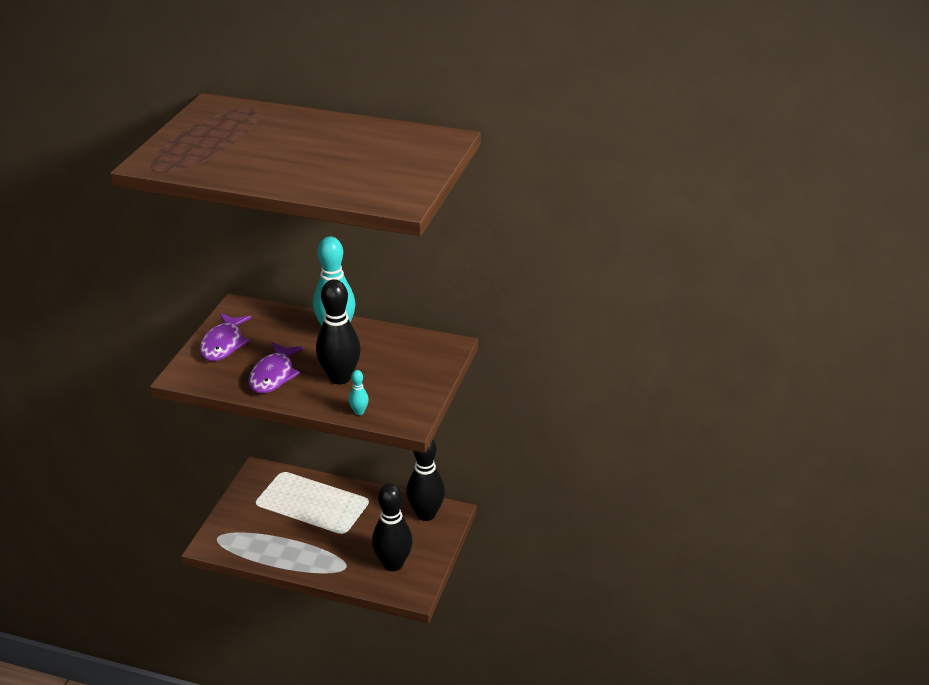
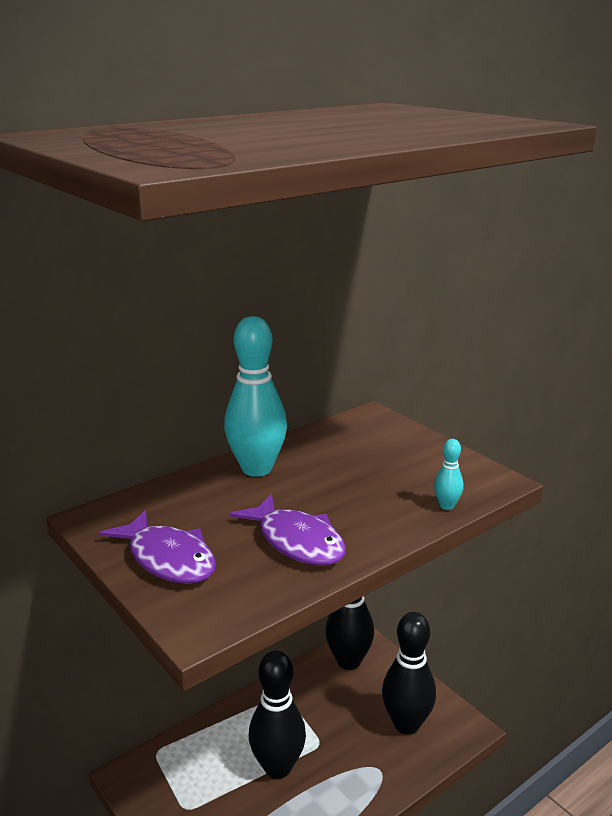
camera: 55 degrees left, 10 degrees down
black bowling pin [316,279,361,384] -> black bowling pin moved to [249,651,306,779]

